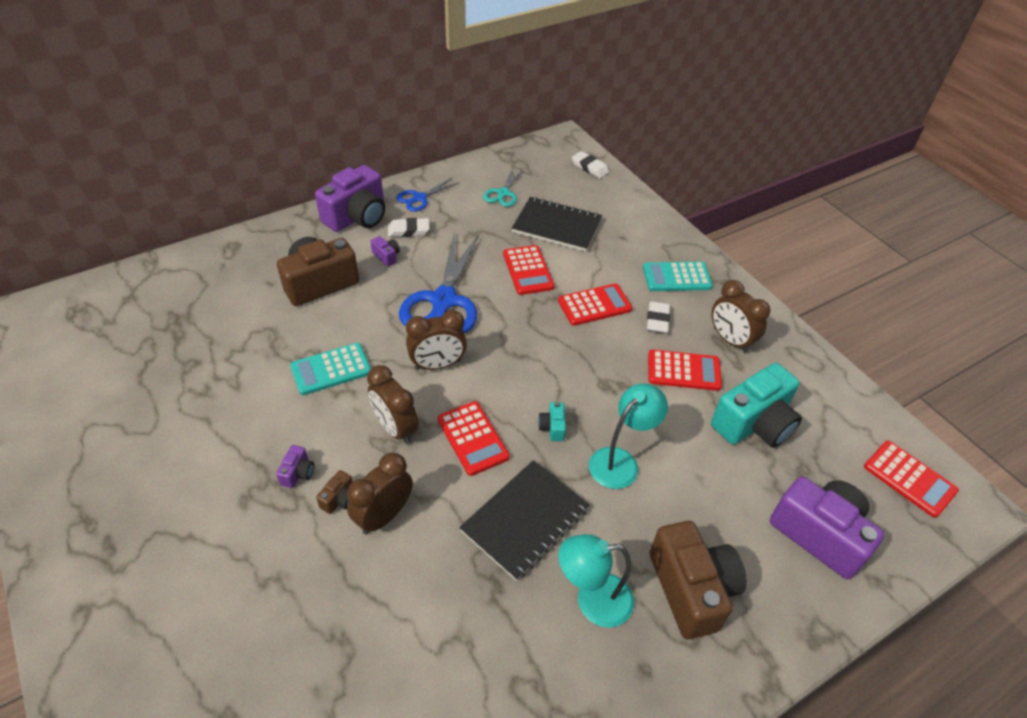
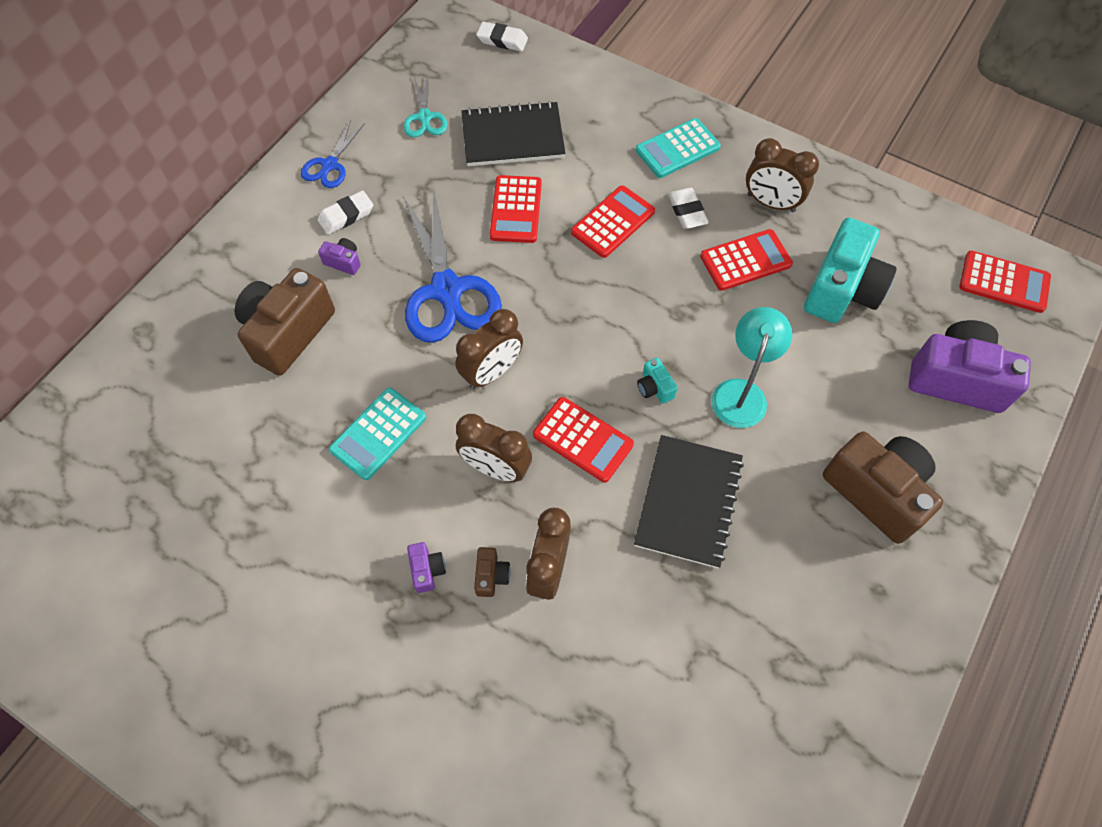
camera: 25 degrees left, 15 degrees up
purple camera [315,165,385,232] -> none
red calculator [503,245,554,295] -> red calculator turned 45 degrees clockwise [490,175,542,243]
turquoise lamp [559,534,634,628] -> none

